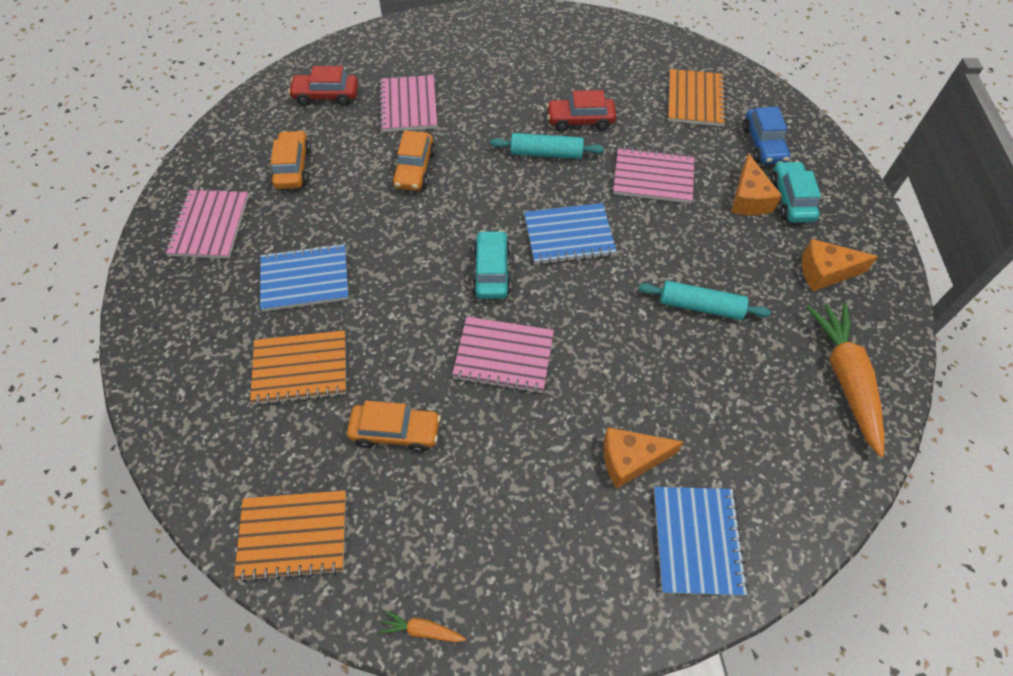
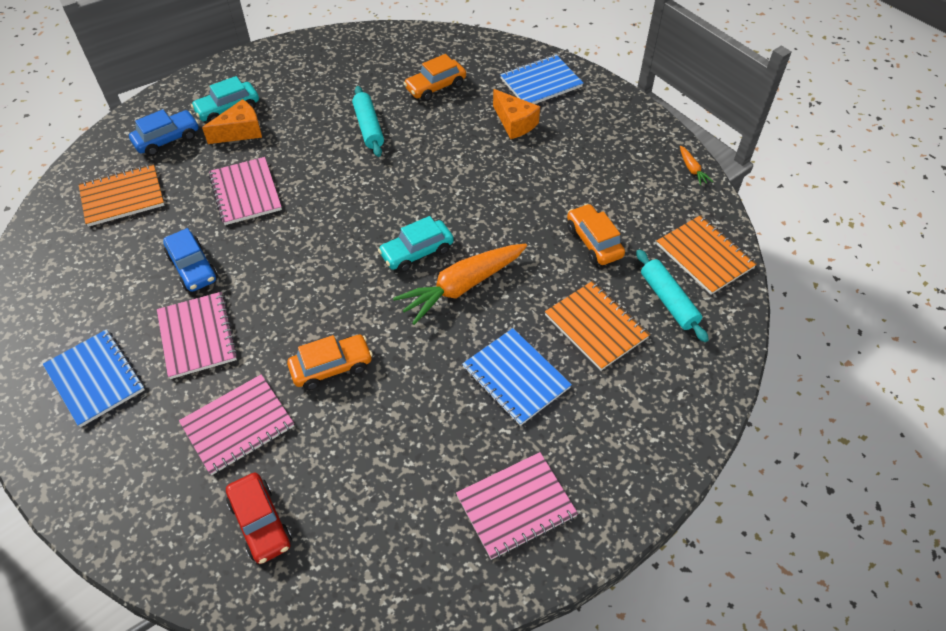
camera: 120 degrees left, 5 degrees down
orange car [271,130,311,189] -> orange car moved to [403,54,466,101]
pink notebook [452,317,554,394] -> pink notebook moved to [157,292,238,379]
turquoise rolling pin [490,133,604,159] -> turquoise rolling pin moved to [636,249,709,342]
blue notebook [524,203,617,265] -> blue notebook moved to [43,329,145,427]
red car [546,90,616,132] -> blue car [163,228,218,292]
orange cheese [802,239,878,291] -> none
orange carrot [806,302,885,457] -> orange carrot moved to [393,243,527,325]

